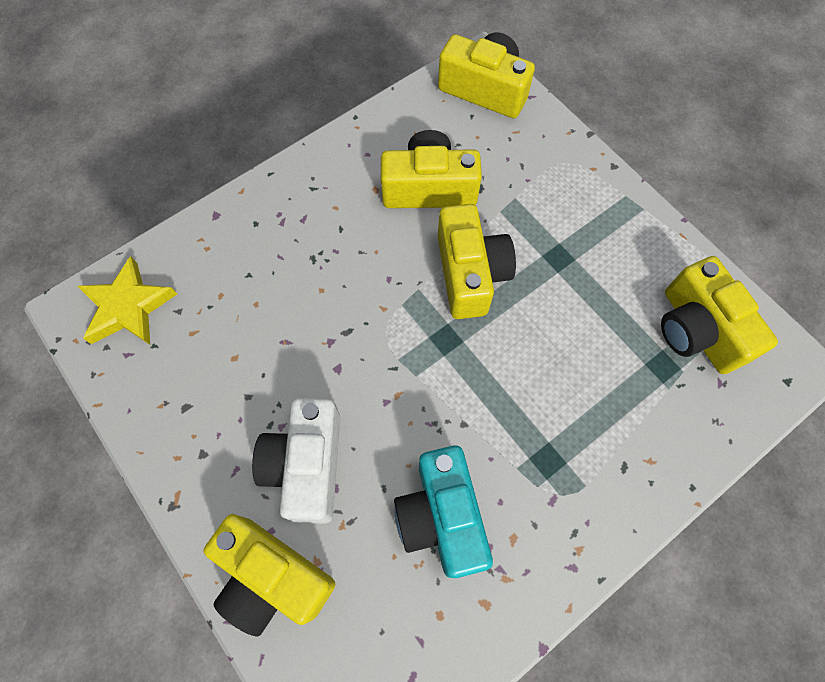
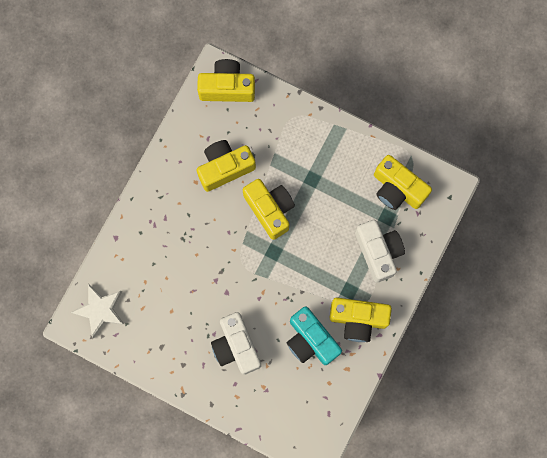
camera: 25 degrees left, 10 degrees up
yellow star [77,256,177,345] -> white star [71,284,125,338]
yellow camera [204,514,335,637] -> yellow camera moved to [329,298,392,342]
none -> white camera [355,220,405,283]

